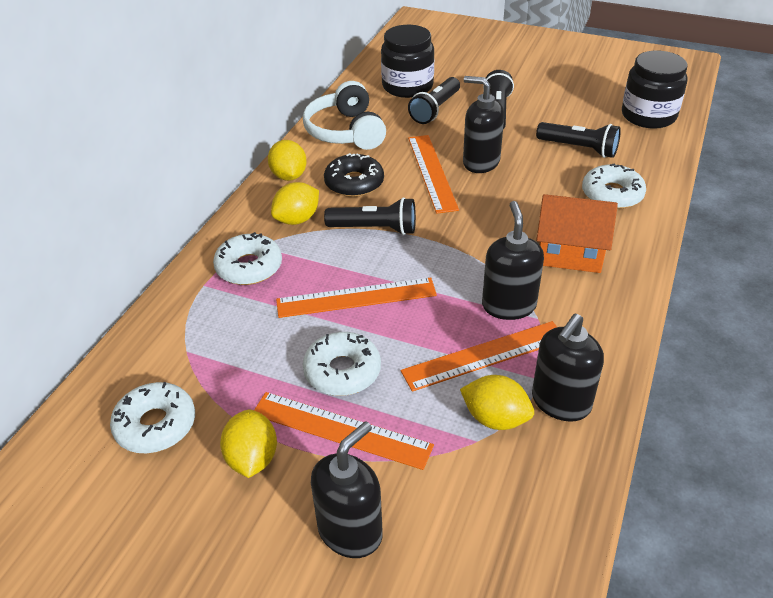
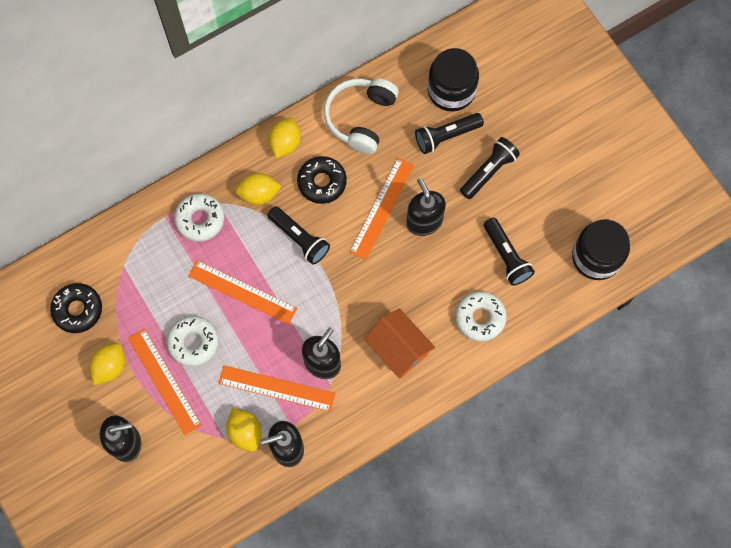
camera: 35 degrees right, 30 degrees up
white donut [110,382,195,453] -> black donut [50,283,102,333]

